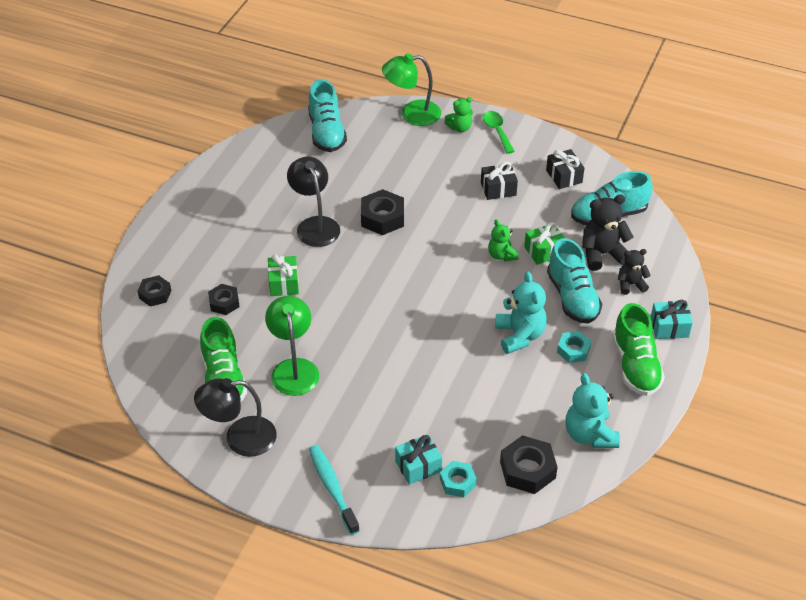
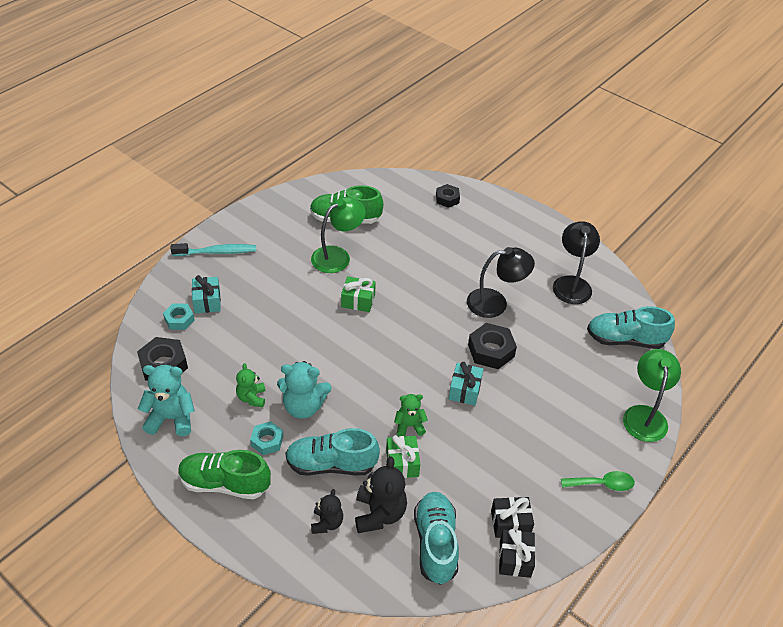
camera: 105 degrees right, 0 degrees up
black lamp [194,378,277,457] -> black lamp moved to [553,221,600,304]
black nut [208,284,240,315] -> none
green lamp [265,296,319,396] -> green lamp turned 45 degrees counterclockwise [311,197,366,273]
green gift [268,254,299,296] -> green gift moved to [341,276,376,312]
green teddy bear [444,97,473,132] -> green teddy bear moved to [236,363,265,408]
black gift [481,161,518,200] -> black gift moved to [499,529,535,578]
turquoise gift [651,300,693,339] -> turquoise gift moved to [449,362,483,405]

